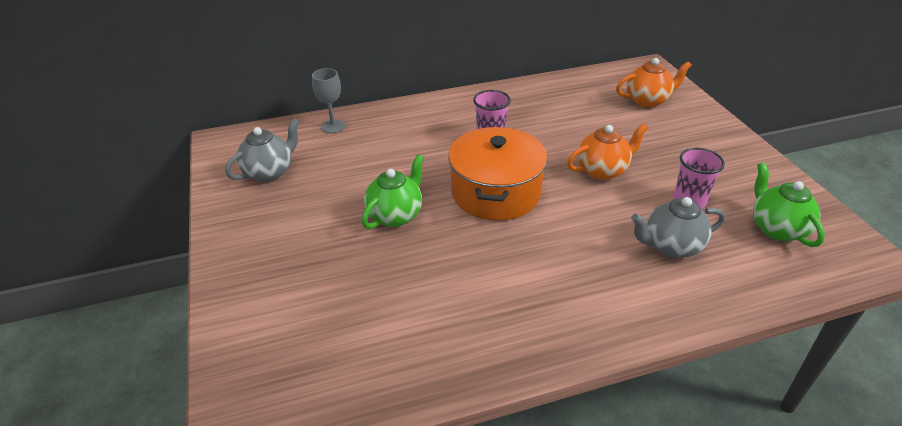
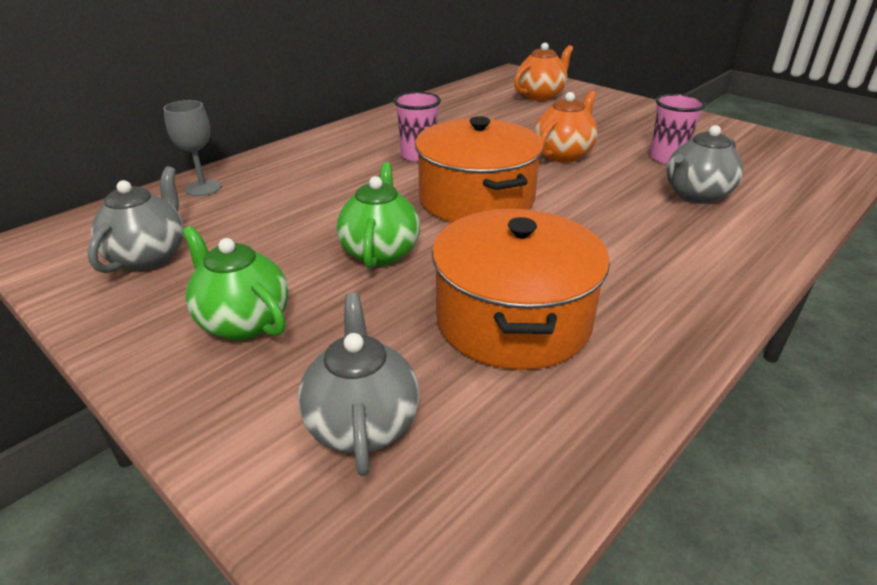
camera: 30 degrees left, 5 degrees down
green teapot [753,162,825,247] -> green teapot moved to [182,226,288,340]
none -> grey teapot [298,293,419,476]
none -> orange pot [432,209,610,370]

